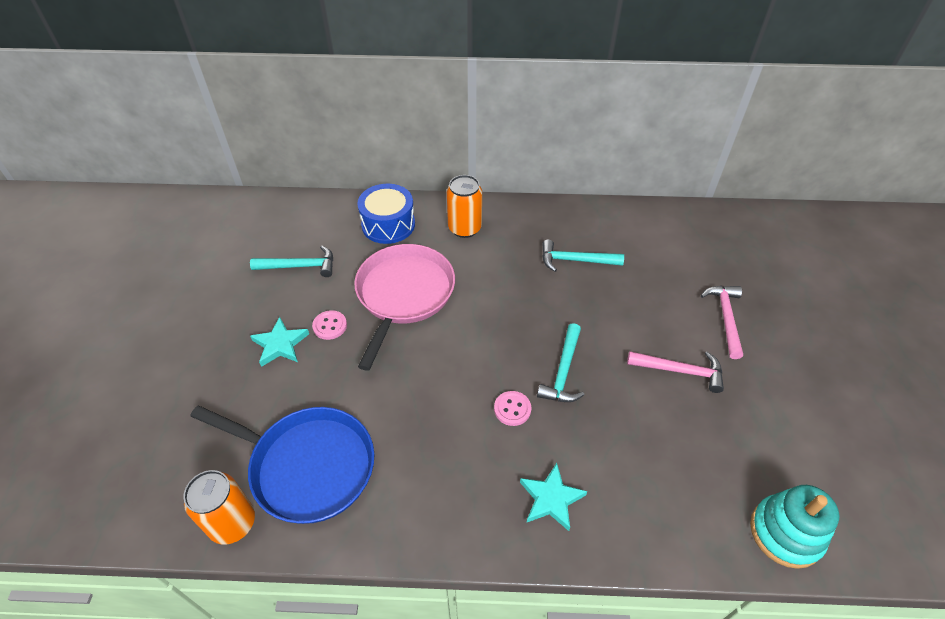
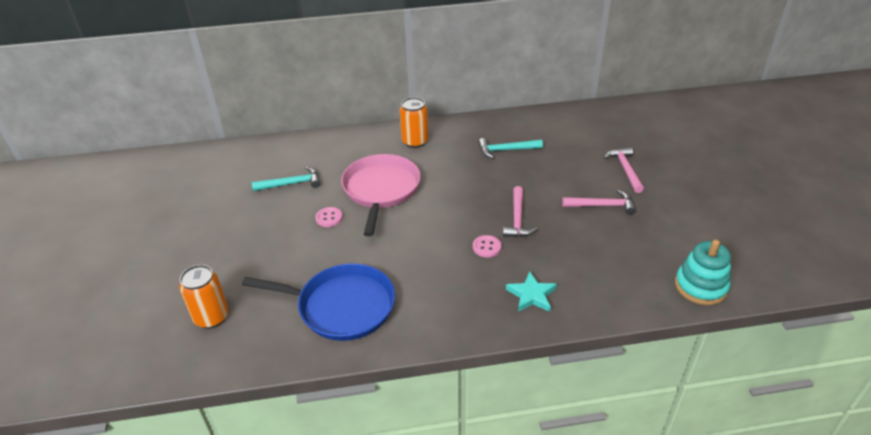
camera: 10 degrees left, 10 degrees down
orange can [183,470,255,545] -> orange can moved to [179,265,229,328]
turquoise star [250,317,309,367] -> none
blue drum [357,184,415,244] -> none
turquoise hammer [537,323,585,402] -> pink hammer [503,186,538,237]

